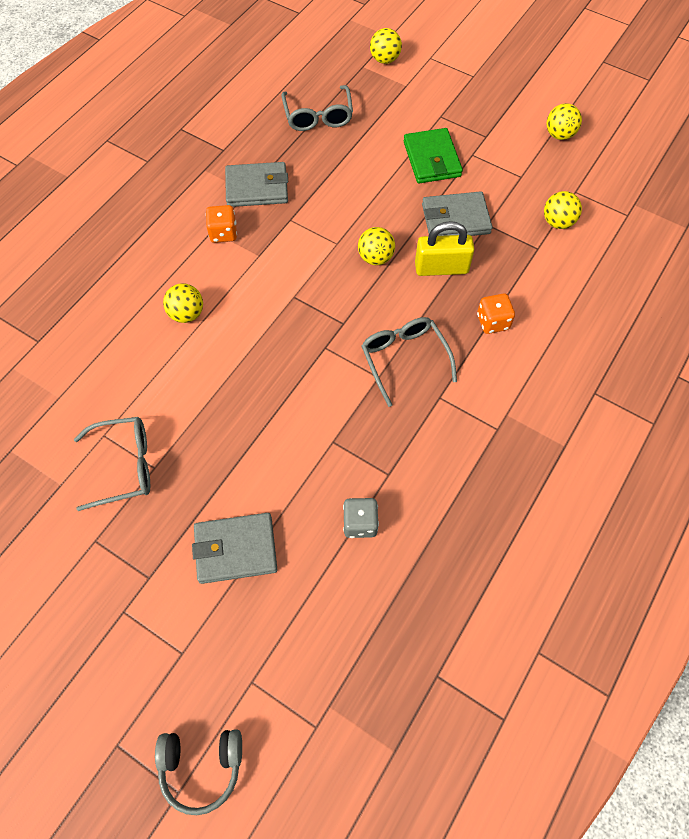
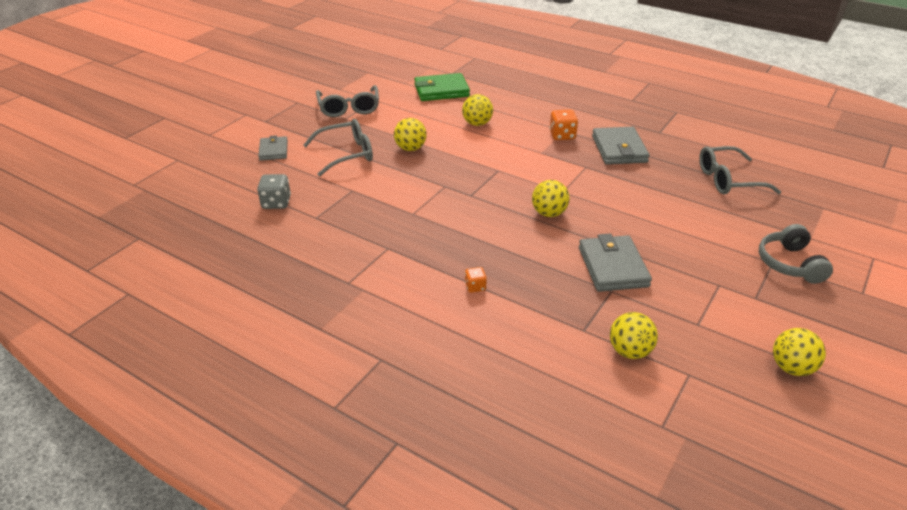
camera: 90 degrees right, 25 degrees down
grey headphones [155,729,242,815] -> grey headphones moved to [759,224,833,284]
grey wallet [192,513,278,584] -> grey wallet [258,135,288,161], size x0.62
grey glasses [362,317,457,407] -> grey glasses moved to [303,119,373,176]
yellow ball [370,28,402,64] -> yellow ball moved to [394,118,427,151]
green wallet [404,128,463,183] -> green wallet moved to [414,73,470,101]
yellow padlock [415,221,474,276] -> none
orange dice [477,293,515,334] -> orange dice [465,267,487,293], size x0.60

